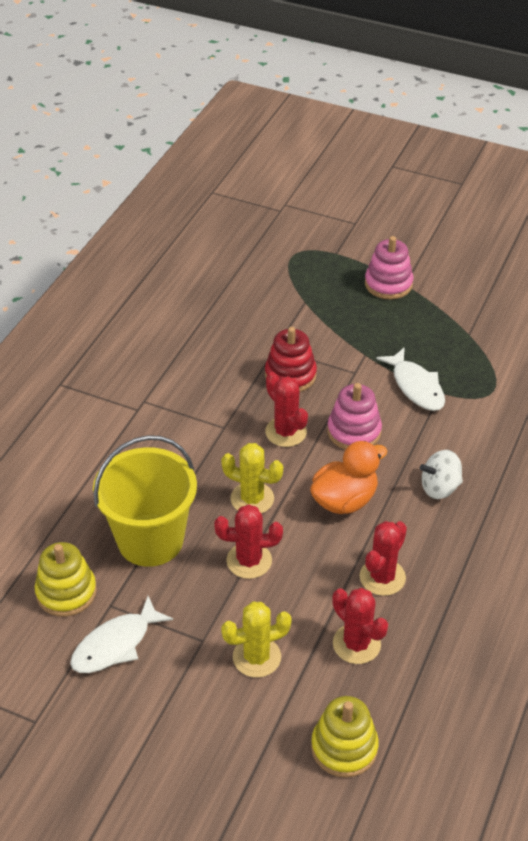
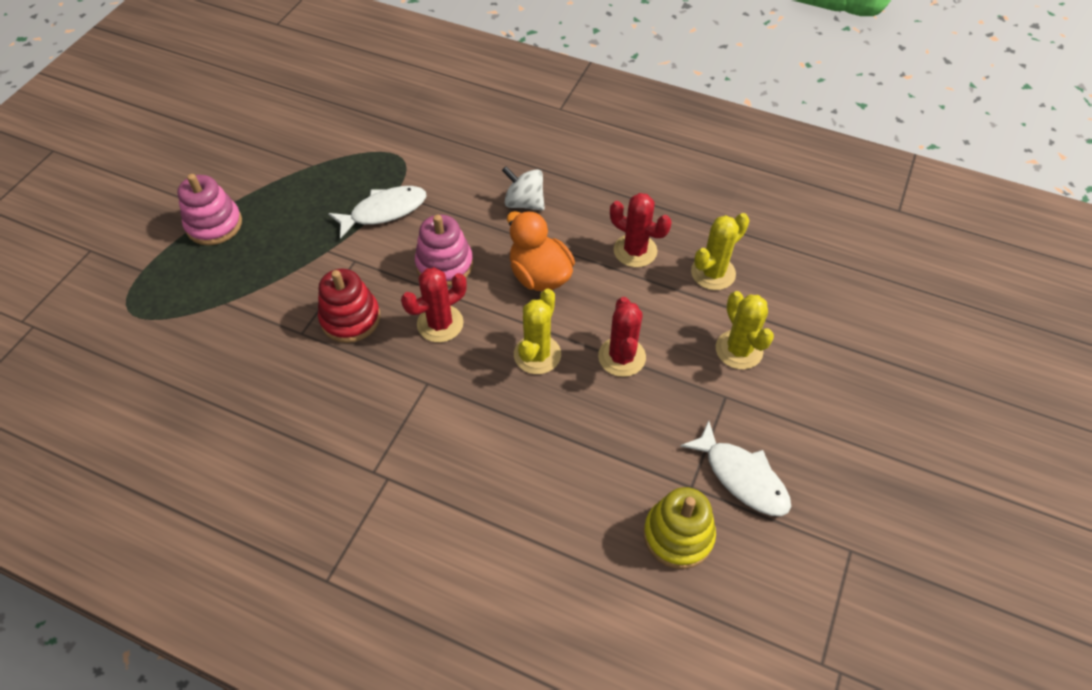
camera: 90 degrees left, 10 degrees up
yellow bucket [93,435,197,567] -> none
yellow stacking toy [311,696,379,778] -> none
red cactus [332,588,388,664] -> yellow cactus [691,213,749,290]
white spinning top [420,450,463,499] -> white spinning top turned 135 degrees clockwise [502,166,545,210]

